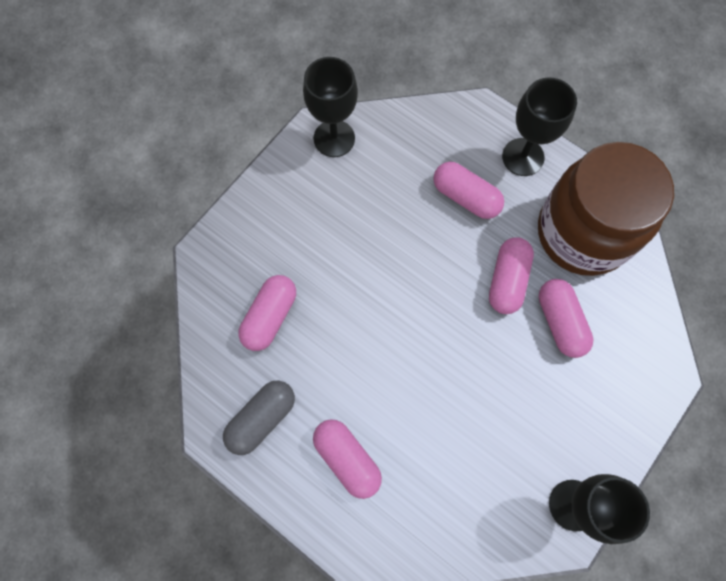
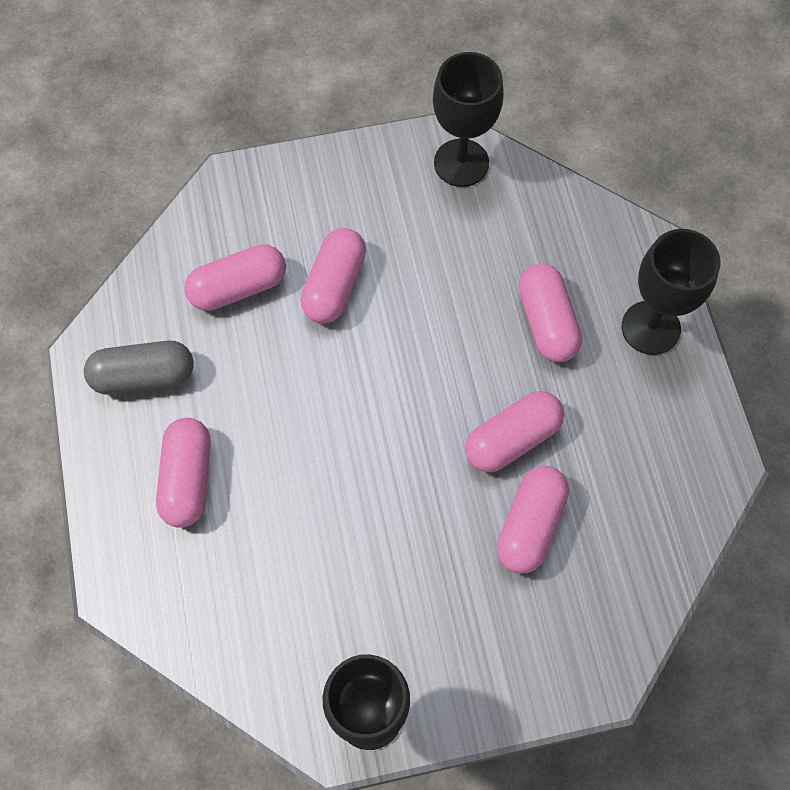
camera: 40 degrees right, 5 degrees down
brown jar [538,142,674,276] -> none
none -> pink capsule [301,228,366,323]

